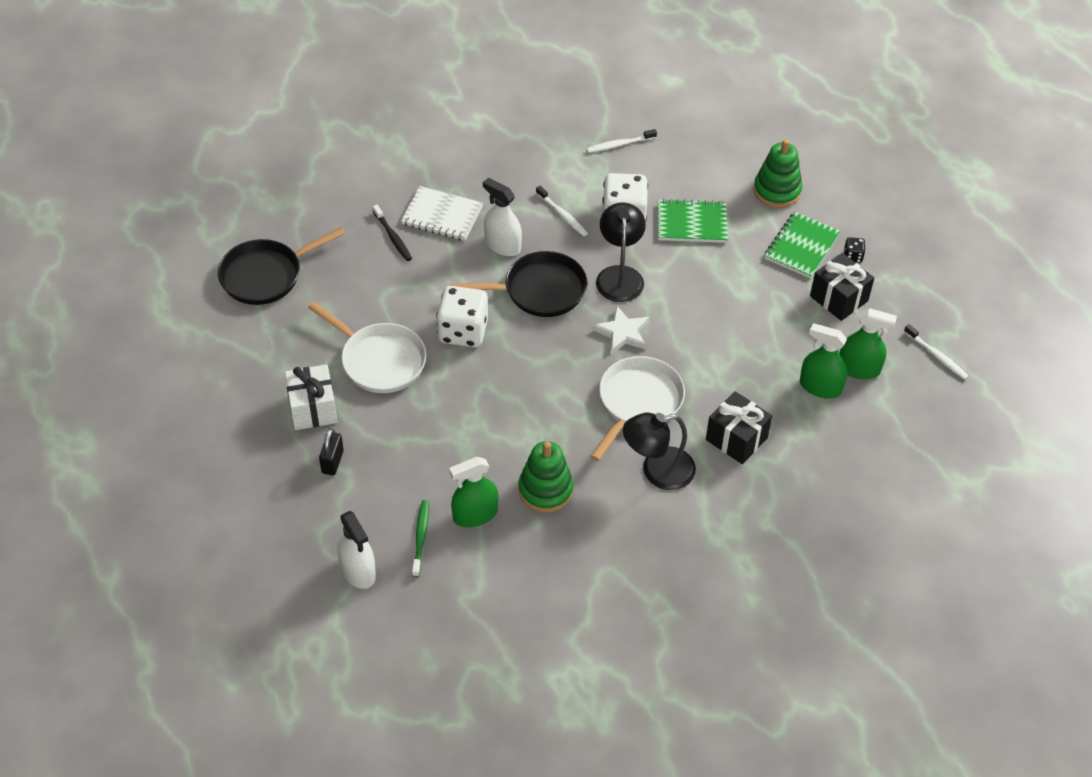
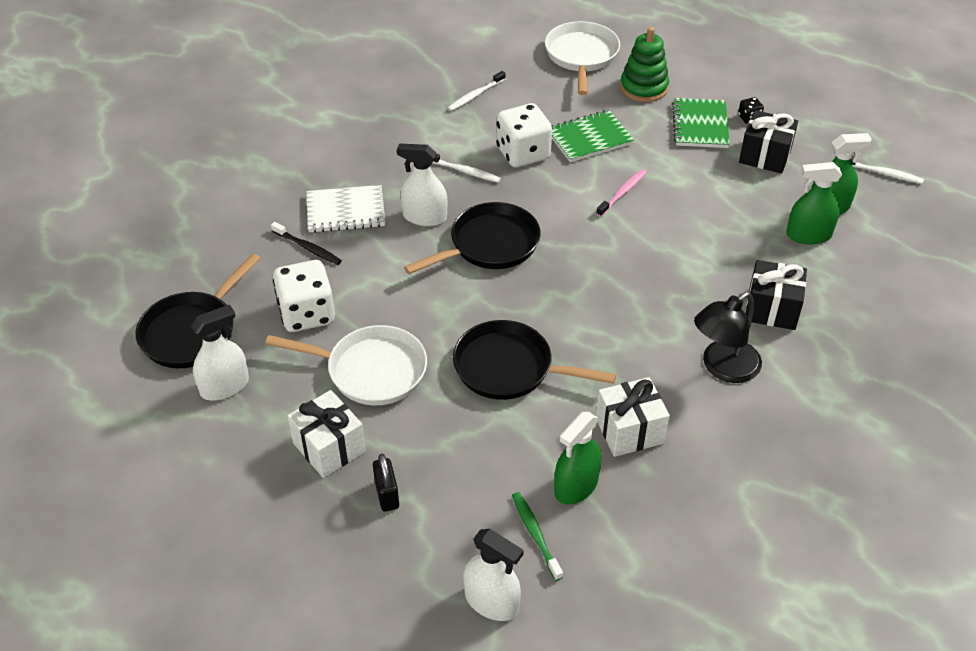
camera: 25 degrees left, 5 degrees down
white dice [436,286,488,347] -> white dice moved to [273,260,335,332]
green stacking toy [518,441,574,513] -> white gift [596,377,670,457]
white pan [590,356,685,461] -> white pan moved to [545,21,620,95]
white star [593,306,649,354] -> none
black lamp [596,202,646,302] -> none
none -> white spray bottle [191,305,249,401]
none -> black pan [453,320,616,400]
none -> pink toothbrush [596,169,647,217]

